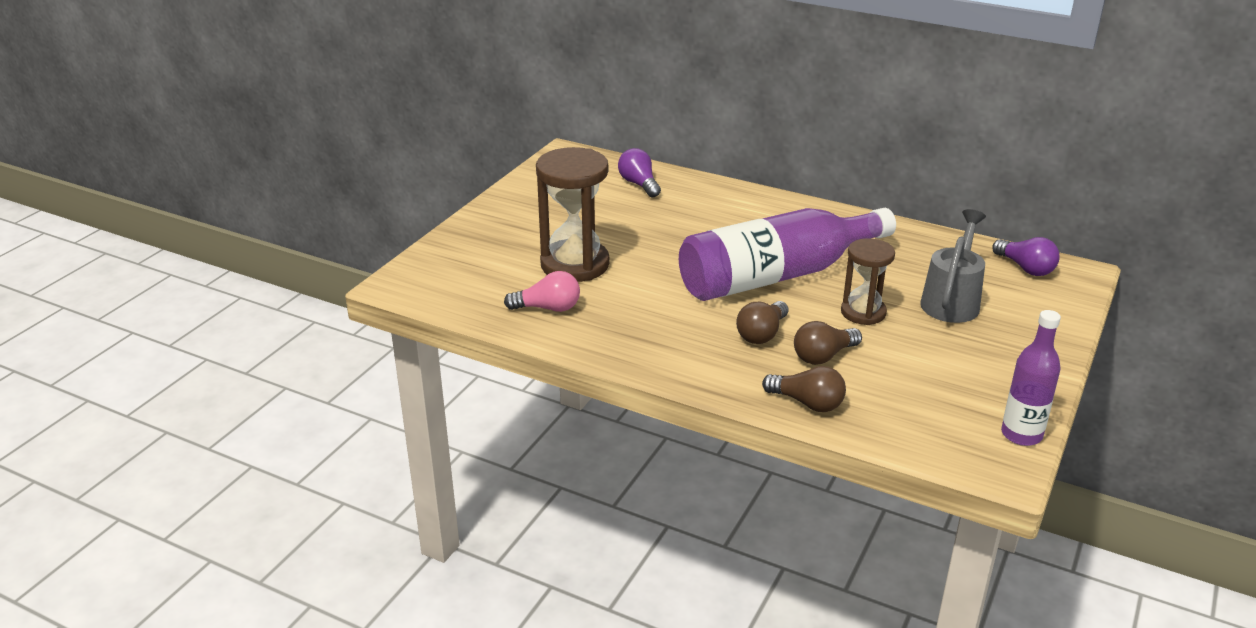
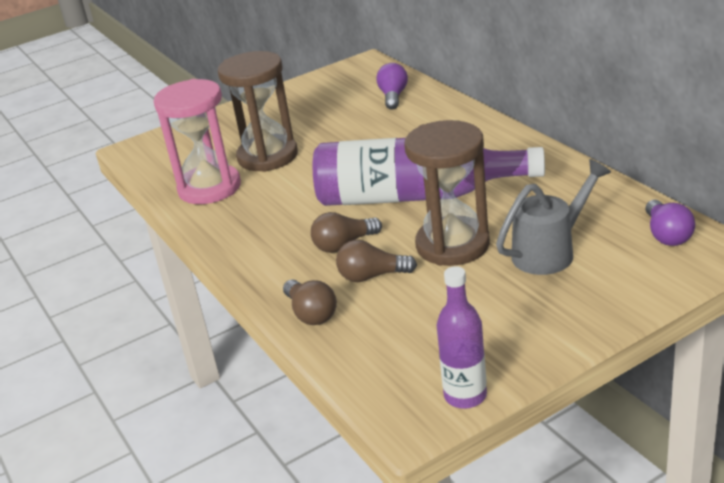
camera: 35 degrees right, 0 degrees up
pink light bulb [504,271,580,312] -> pink hourglass [154,79,241,204]
brown hourglass [841,238,895,325] -> brown hourglass [404,120,490,266], size x1.64

